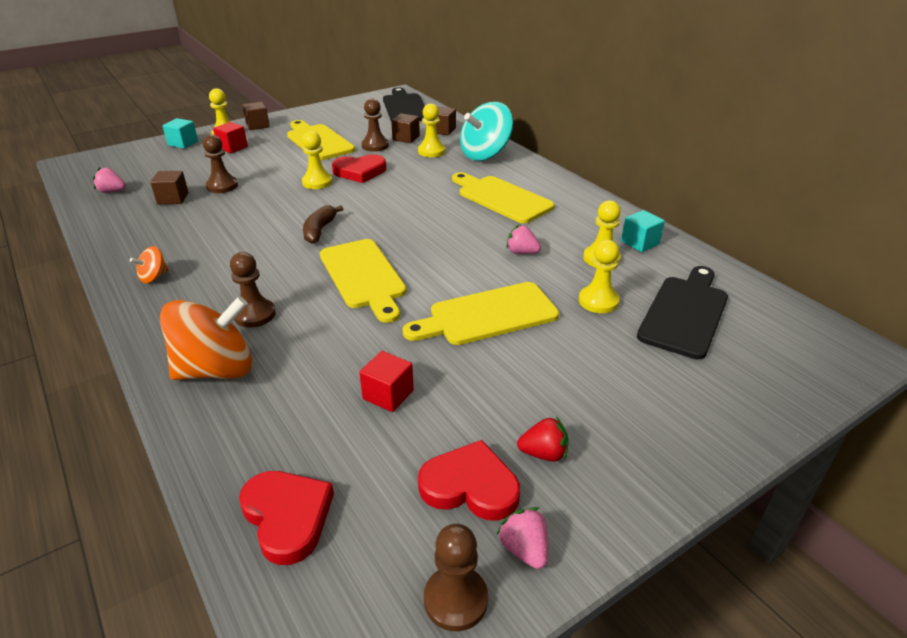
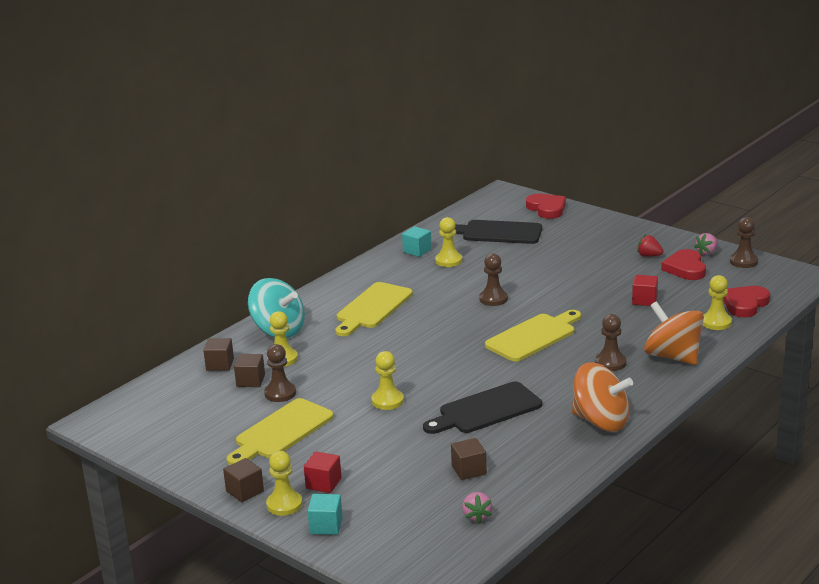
camera: 105 degrees left, 10 degrees down
orange spinning top [130,246,169,283] -> orange spinning top [572,362,633,431], size x2.22
brown pawn [203,135,238,193] -> brown pawn moved to [479,253,508,306]
brown banana [303,205,343,244] -> none
red heart [332,154,386,183] -> red heart moved to [526,194,566,219]
black cutting board [383,88,425,121] -> black cutting board moved to [423,382,542,434]
yellow cutting board [403,282,559,345] -> none
pink strawberry [506,225,541,254] -> none
red strawberry [517,416,569,462] -> red strawberry turned 45 degrees counterclockwise [637,235,663,257]
yellow pawn [579,240,620,313] -> yellow pawn moved to [703,275,732,330]

